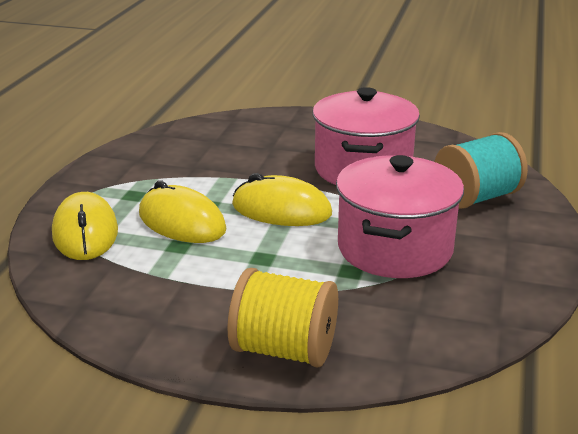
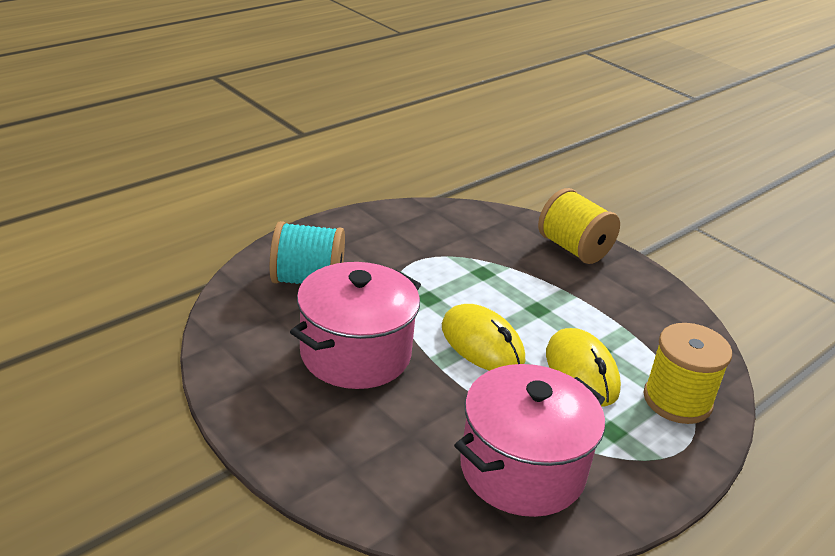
camera: 150 degrees left, 5 degrees up
yellow mouse [52,192,118,260] -> yellow spool [643,323,732,424]
pink pot [336,155,464,278] -> pink pot moved to [454,364,605,517]

